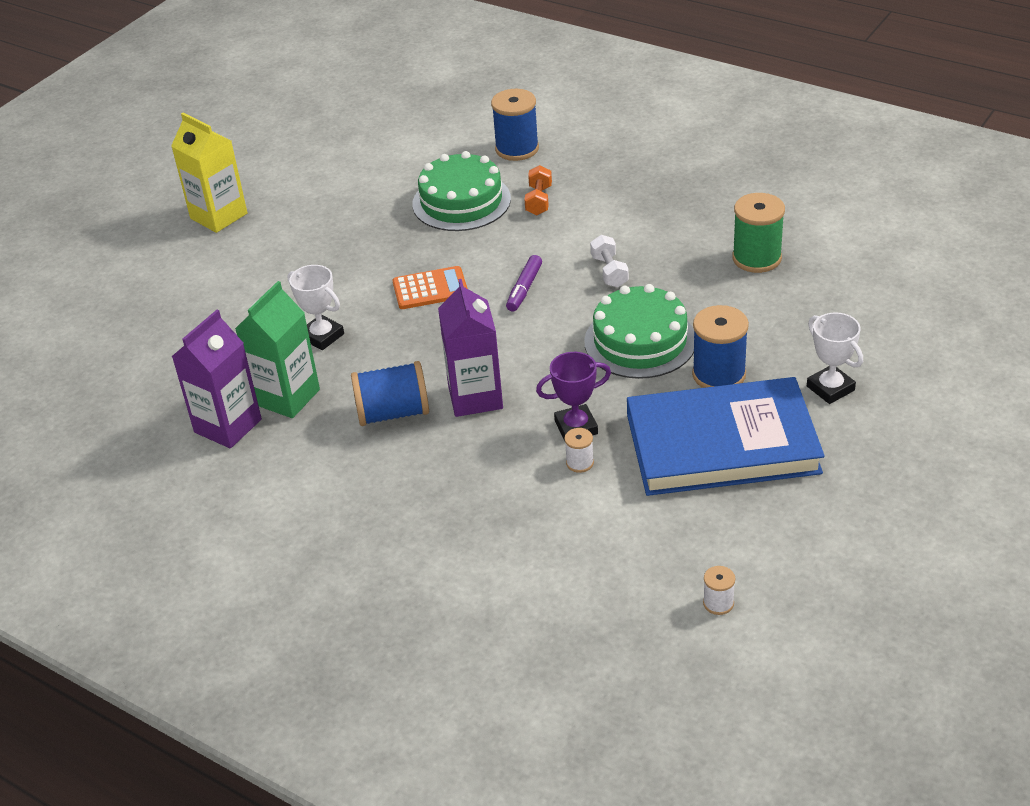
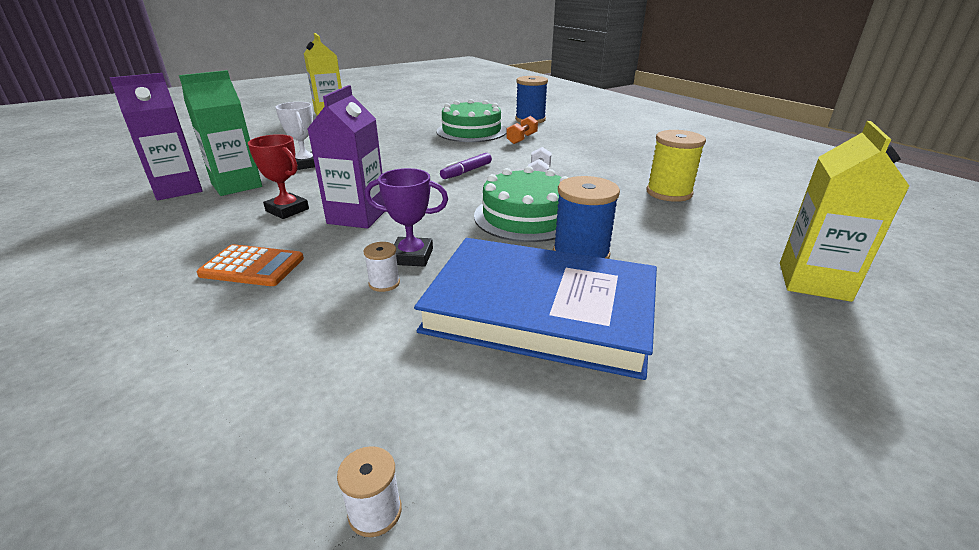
camera: 20 degrees right, 10 degrees down
blue spool [351,361,429,426] -> red trophy [248,134,309,219]
orange calculator [393,266,468,309] -> orange calculator moved to [197,244,304,286]
green spool [732,193,785,273] -> yellow spool [646,130,706,202]
white trophy [807,312,863,404] -> none
none -> yellow carton [780,121,910,302]

